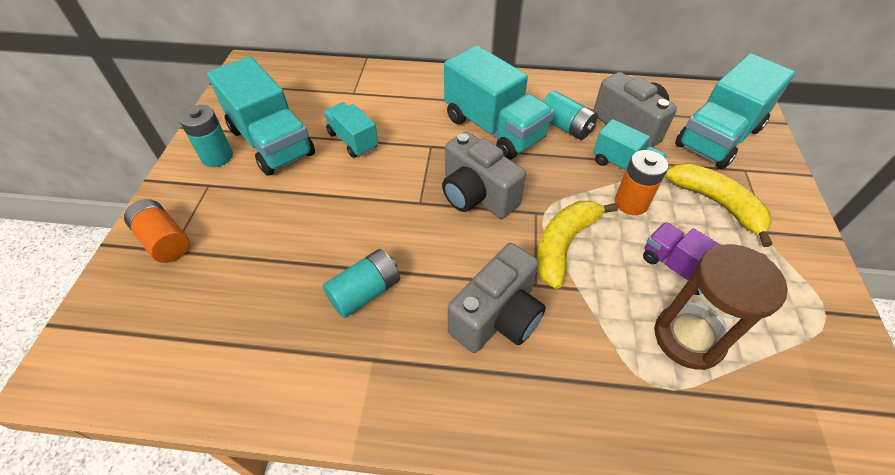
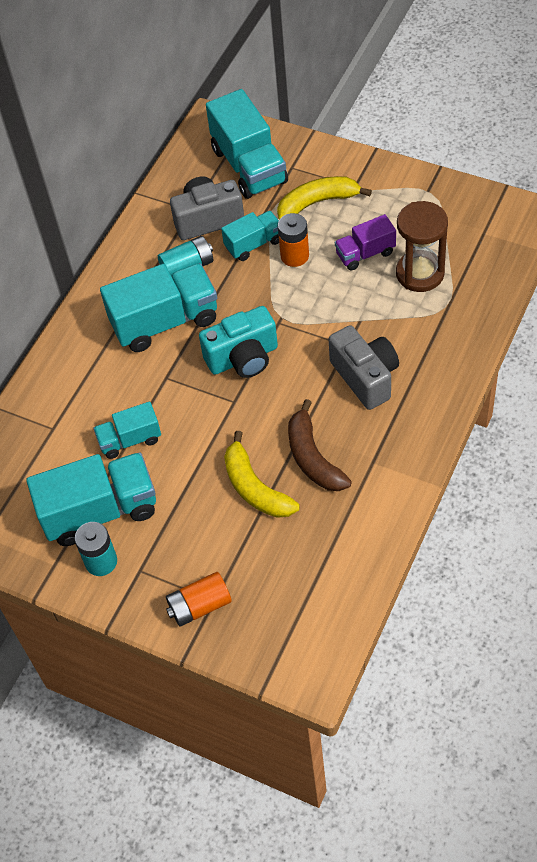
camera: 65 degrees left, 5 degrees up
turquoise battery [322,249,400,318] -> brown banana [288,399,352,491]
grey camera [442,132,526,218] -> turquoise camera [199,306,278,378]
yellow banana [537,201,618,289] -> yellow banana moved to [224,431,300,518]

